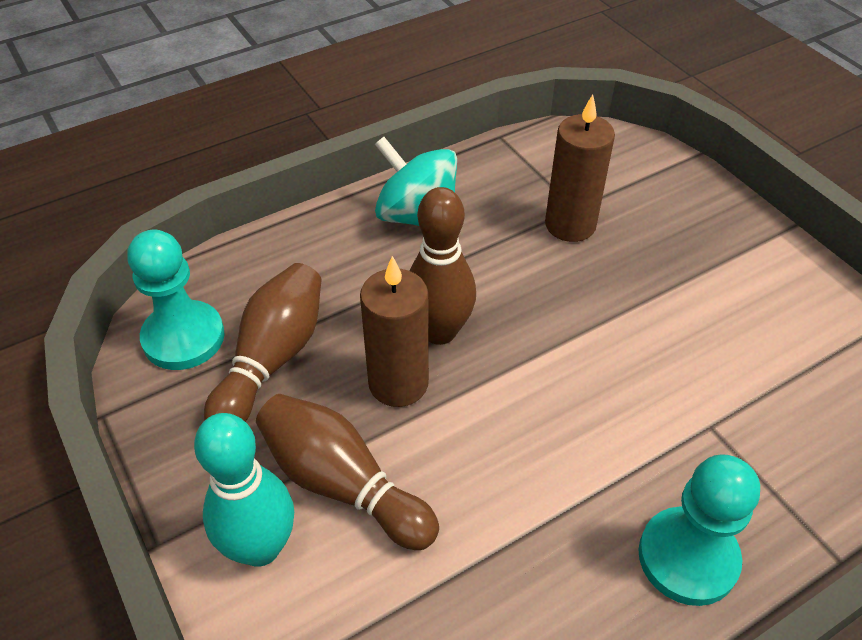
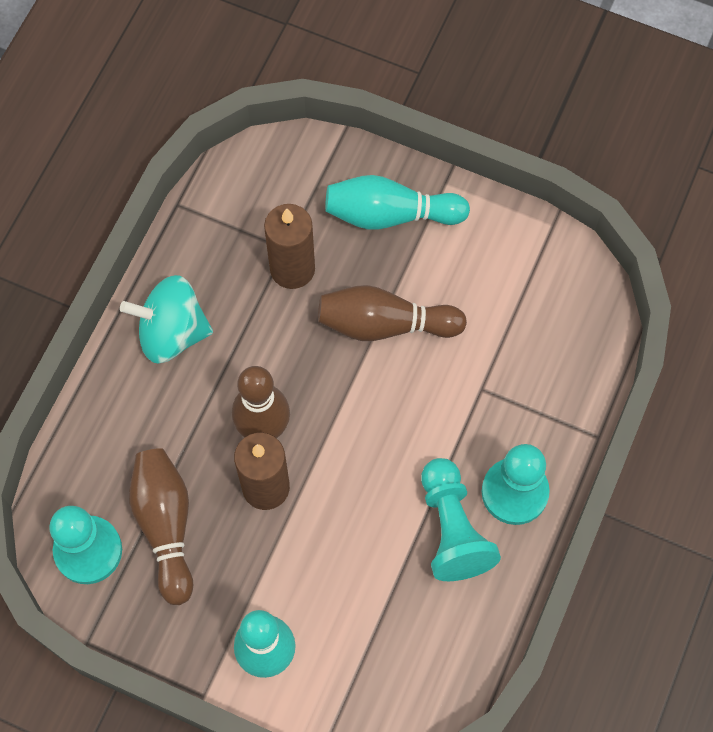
camera: 35 degrees left, 20 degrees up
brown bowling pin [256,394,439,550] -> brown bowling pin moved to [318,285,467,341]
none -> turquoise bowling pin [325,175,470,230]
none -> turquoise pawn [421,458,501,581]

